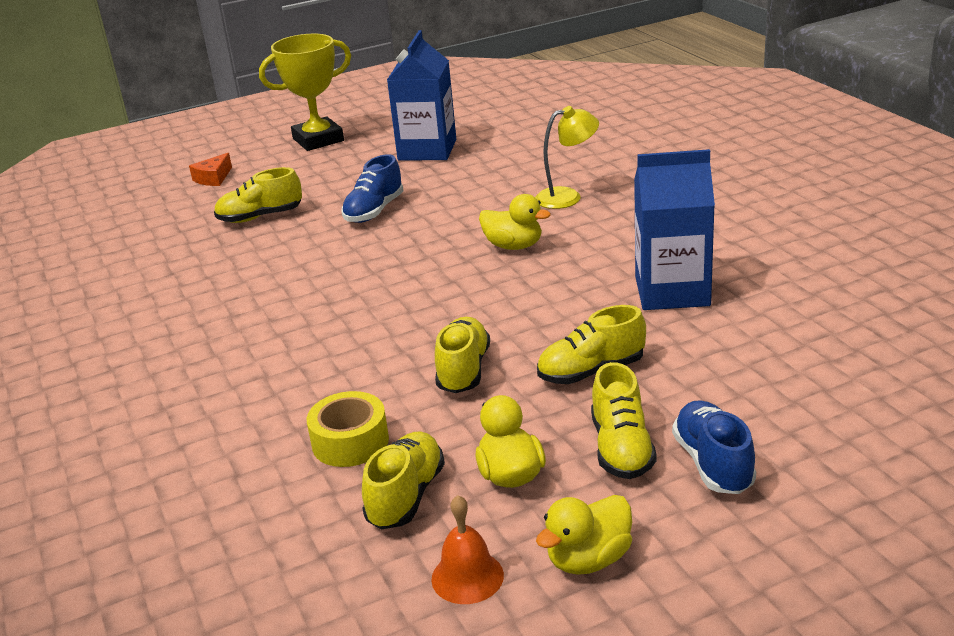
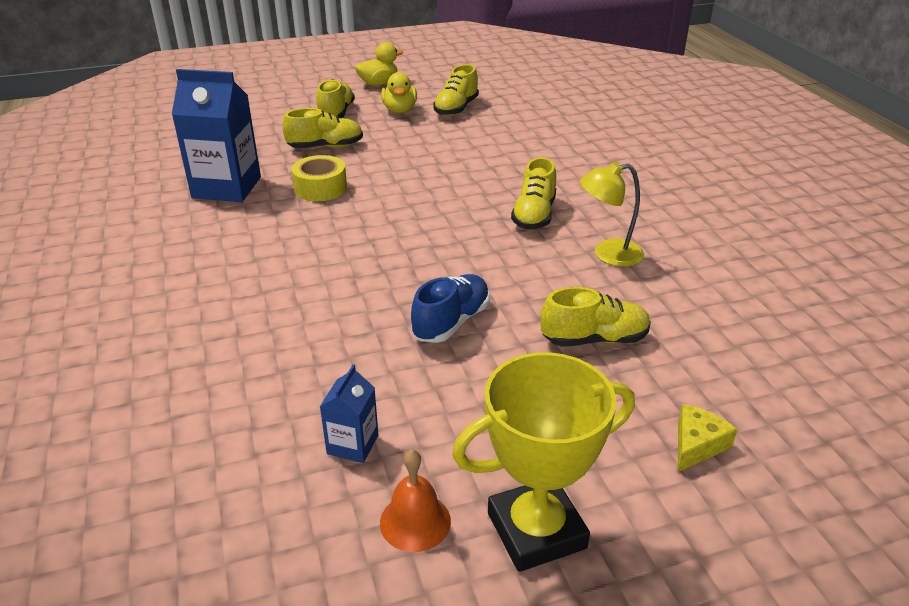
camera: 175 degrees left, 5 degrees up
orange cheese [189,153,232,186] -> yellow cheese [678,404,738,472]
yellow tape [307,391,389,467] -> yellow tape moved to [291,155,347,201]
blue carton [387,30,456,161] -> blue carton [320,364,378,463], size x0.49
orange bell [432,495,504,604] -> orange bell moved to [380,449,451,552]
yellow shoe [435,317,490,393] -> yellow shoe moved to [511,157,556,229]
yellow duck [479,194,551,250] -> none
yellow lamp [535,106,599,209] -> yellow lamp moved to [580,162,644,267]
blue shoe [672,400,756,494] -> none

